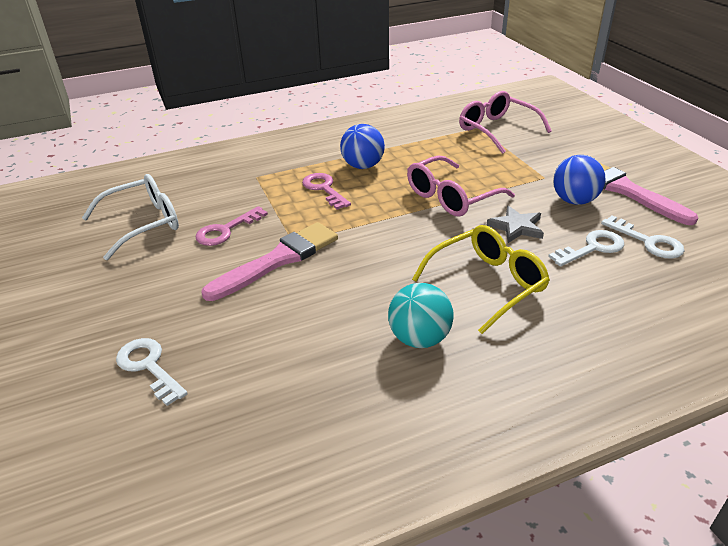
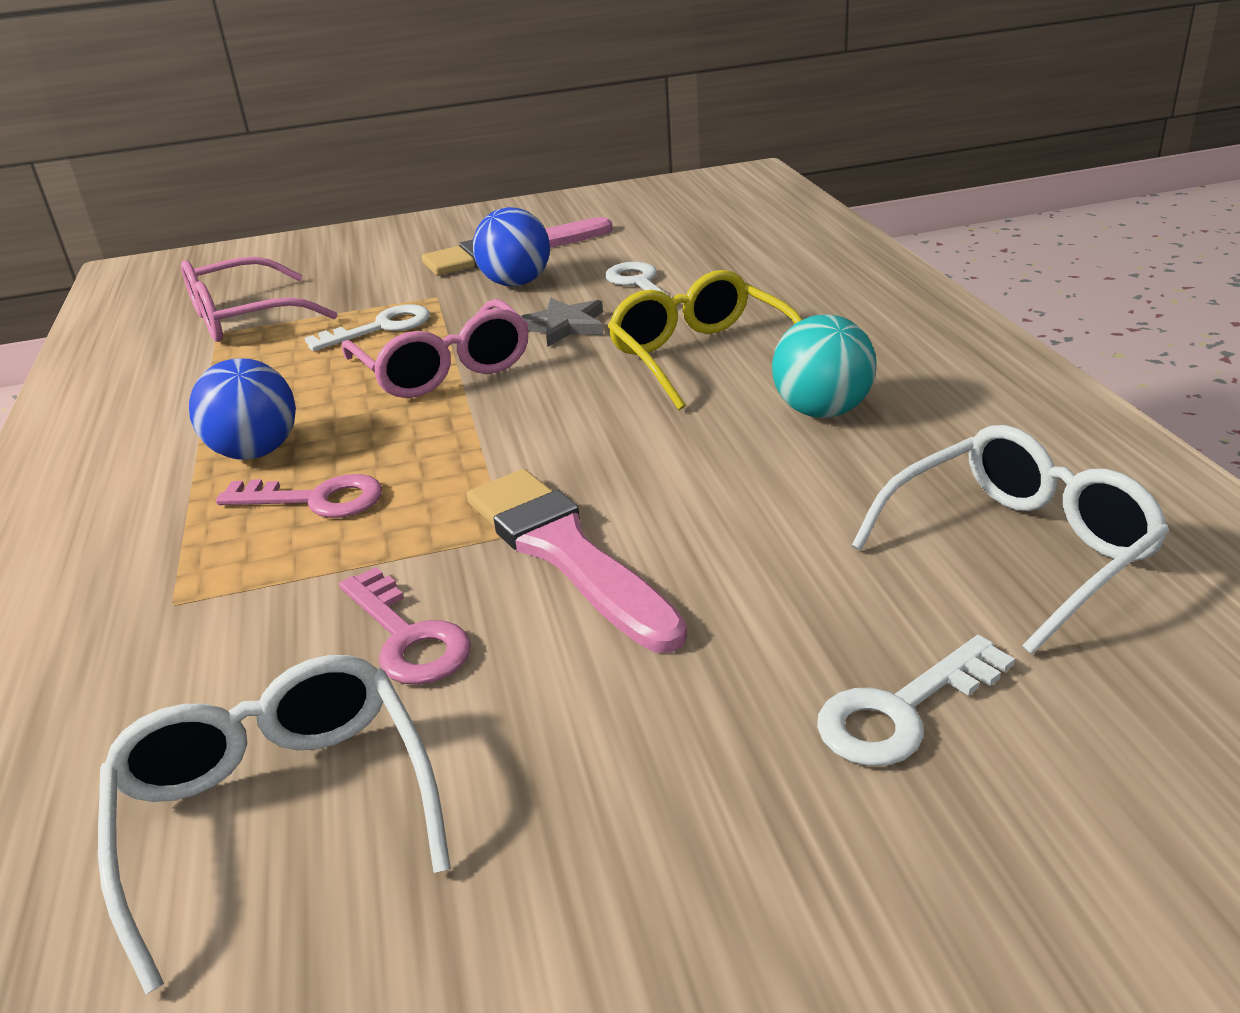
camera: 80 degrees left, 5 degrees down
pink key [302,173,351,210] -> pink key turned 150 degrees counterclockwise [216,474,382,518]
white key [601,216,684,258] -> white key moved to [305,304,430,351]
none -> white glasses [852,425,1169,655]

